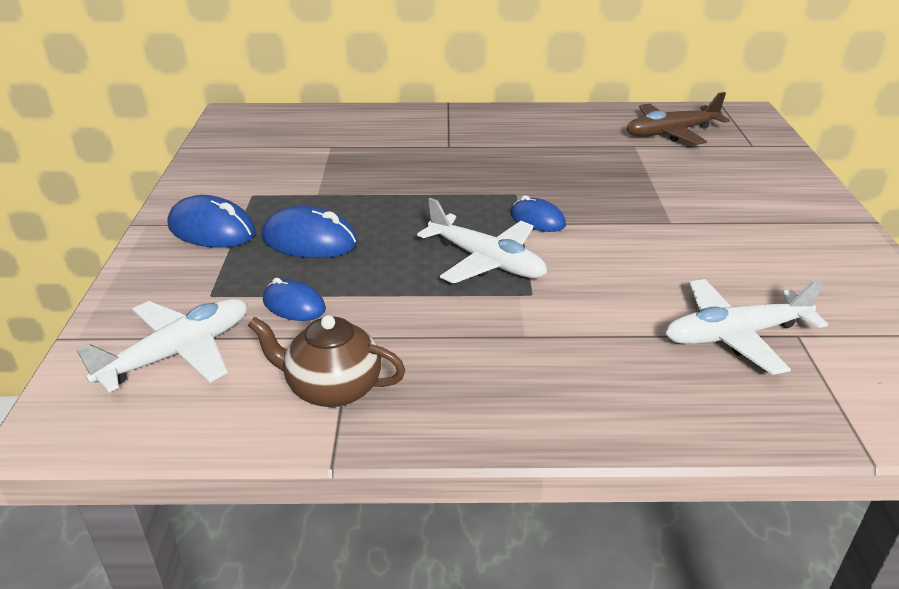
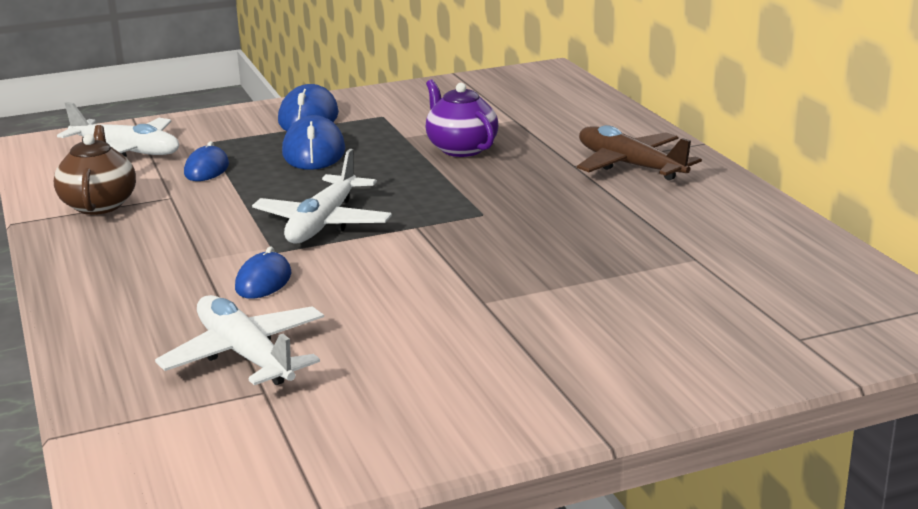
camera: 70 degrees right, 10 degrees down
blue mouse [511,195,566,232] -> blue mouse moved to [235,247,291,299]
brown plane [627,92,730,145] -> brown plane moved to [577,125,702,180]
none -> purple teapot [426,79,498,157]

